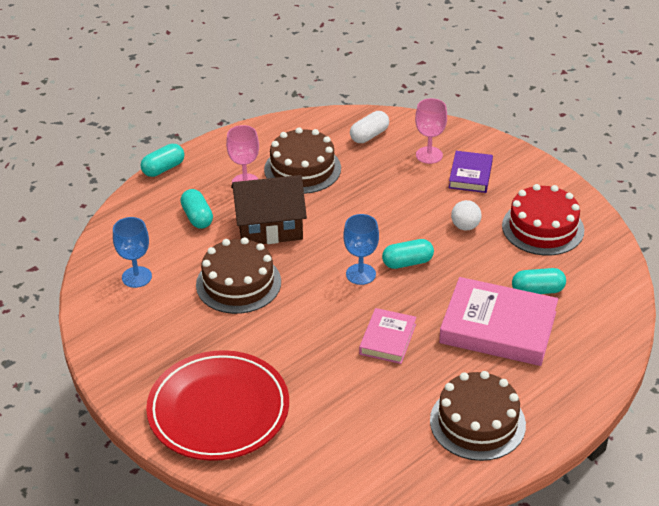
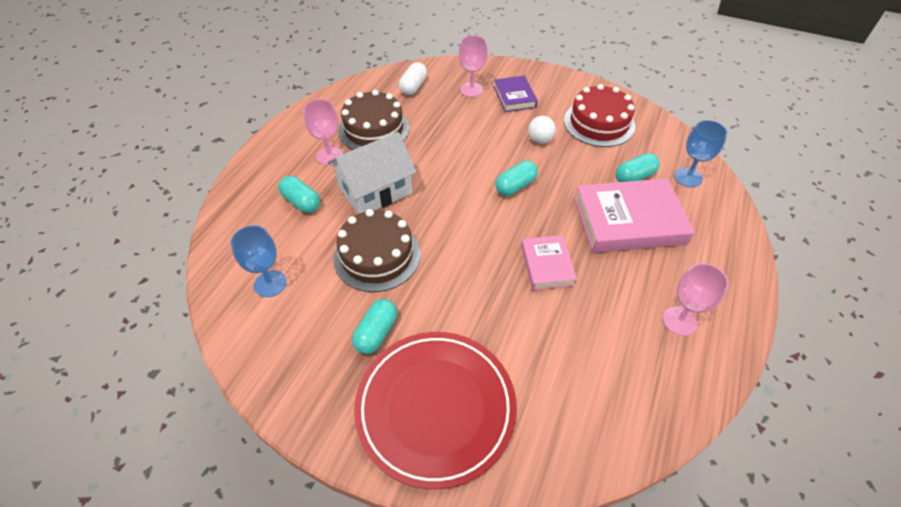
camera: 25 degrees left, 10 degrees up
turquoise capsule [140,144,185,177] -> turquoise capsule moved to [352,299,397,354]
brown house [231,175,307,244] -> white house [328,132,417,214]
blue goblet [343,214,379,285] -> blue goblet moved to [674,120,728,187]
brown cake [430,371,526,461] -> pink goblet [663,263,729,336]

